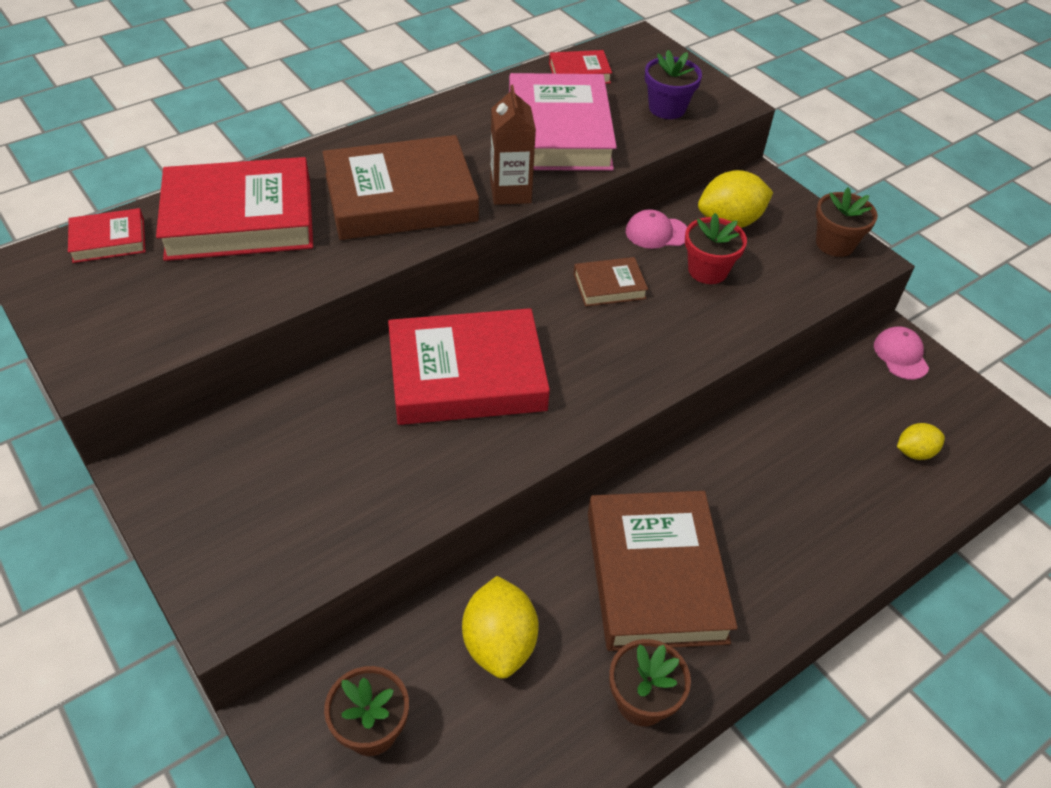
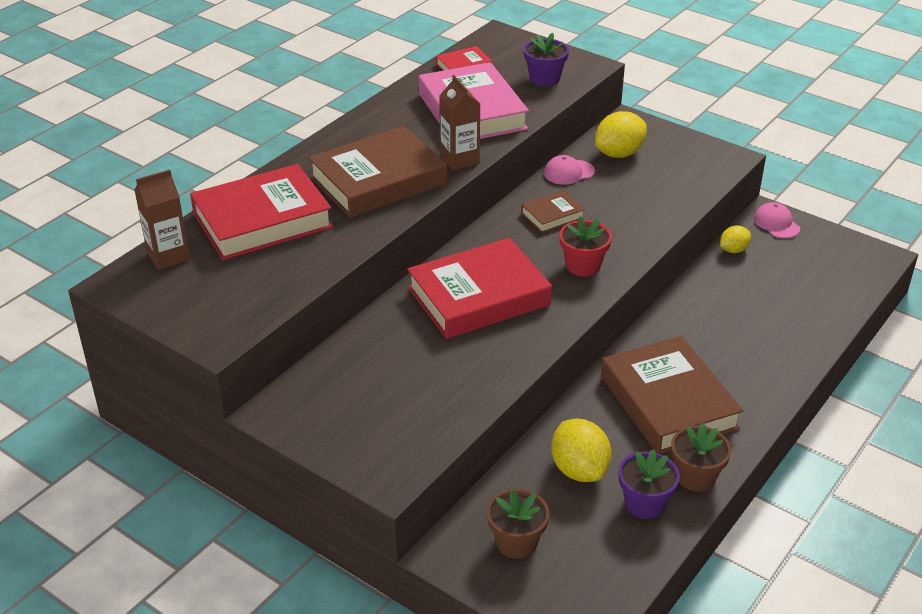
camera: 15 degrees left, 10 degrees down
red book [68,208,146,263] -> brown carton [135,170,190,270]
red flower pot [685,213,747,284] -> red flower pot moved to [559,216,612,276]
brown flower pot [816,187,878,257] -> none
yellow lemon [897,423,945,460] -> yellow lemon moved to [720,225,751,253]
none -> purple flower pot [619,449,680,519]

